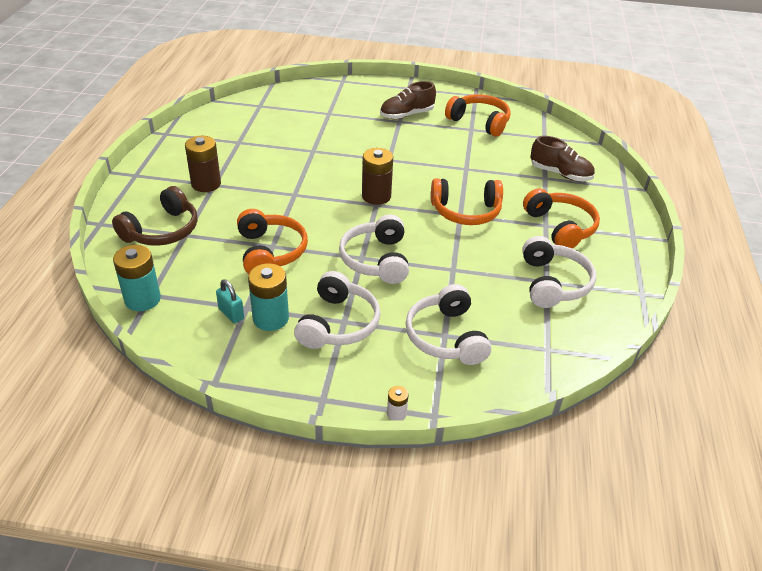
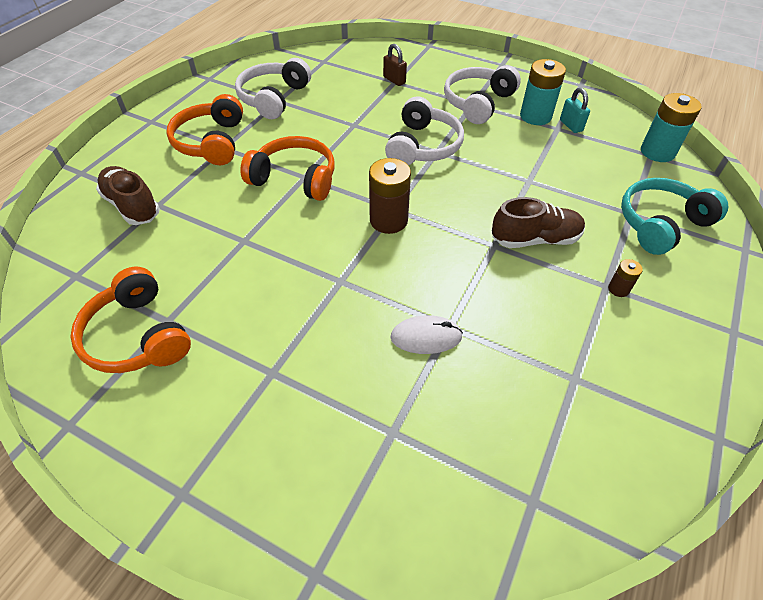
camera: 160 degrees left, 10 degrees up
brown headphones [112,186,198,246] -> turquoise headphones [621,178,729,255]
brown battery [185,136,221,192] -> brown battery [608,259,643,297], size x0.49
orange headphones [237,209,308,274] -> none
brown shoe [380,81,436,119] -> brown shoe moved to [492,197,585,248]
white battery [387,386,408,421] -> none
white headphones [405,284,491,365] -> brown padlock [383,44,407,86]
none -> white mouse [390,315,463,354]

